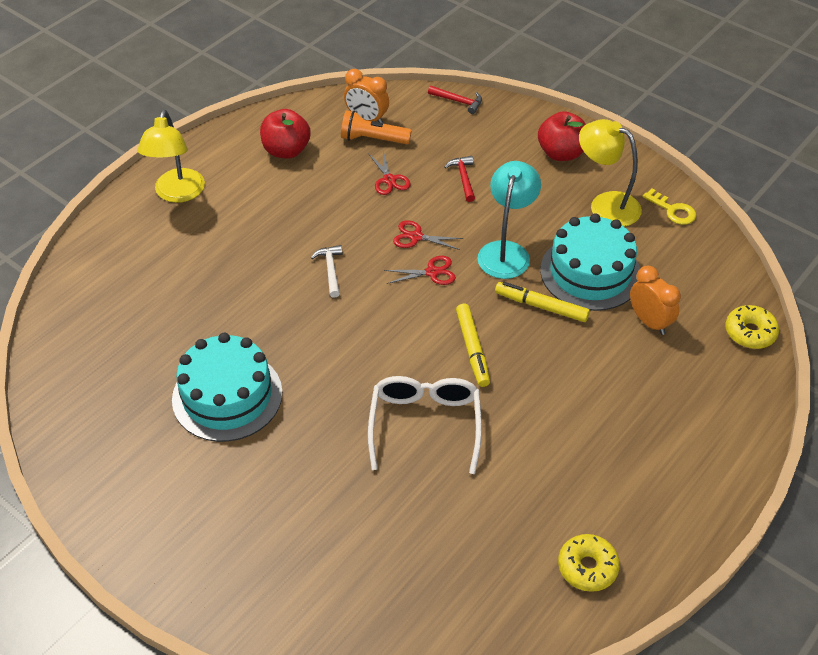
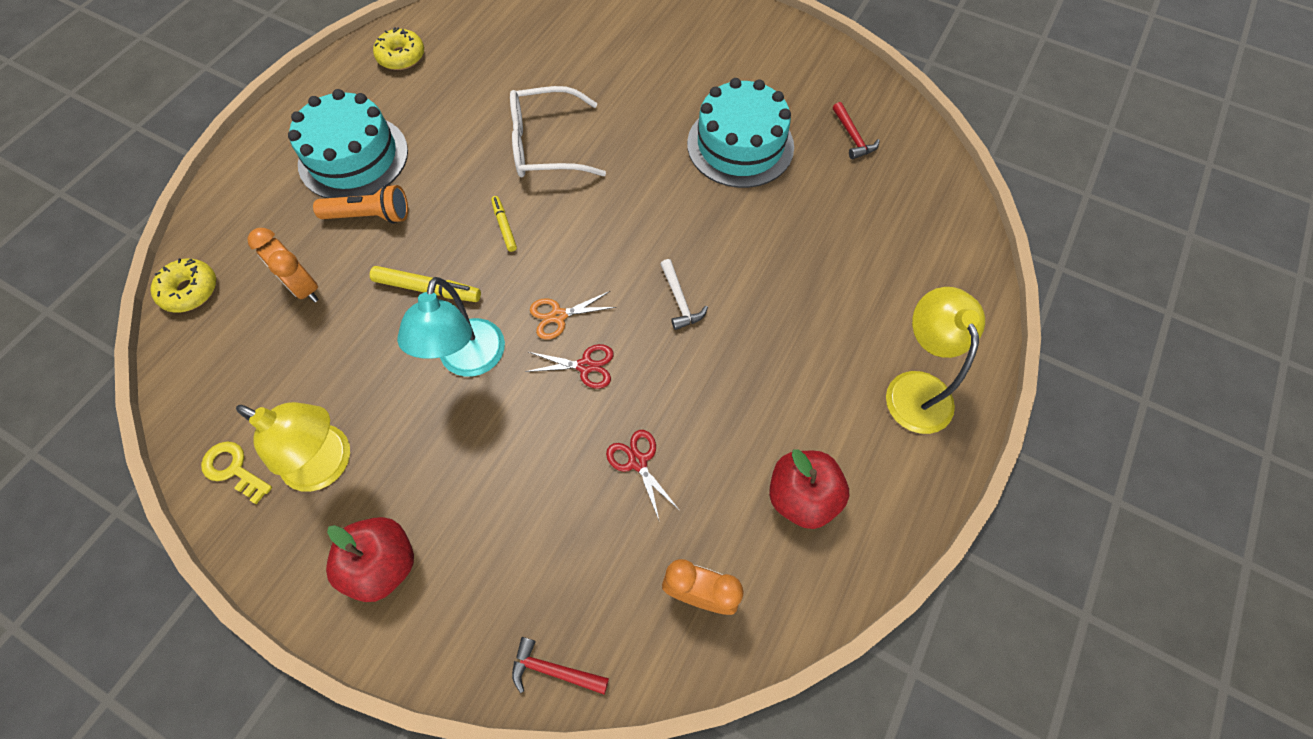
camera: 170 degrees right, 15 degrees up
orange flashlight [341,110,412,144] -> orange flashlight moved to [313,184,408,224]
white glasses [368,376,482,474] -> white glasses turned 90 degrees clockwise [510,86,606,177]
red scissors [384,256,456,285] -> orange scissors [530,291,616,340]
red hammer [444,156,475,202] -> red hammer moved to [833,102,880,159]
yellow marker [456,304,490,387] -> yellow marker [491,196,517,252], size x0.62
turquoise cake [540,214,640,311] -> turquoise cake moved to [288,89,408,198]

